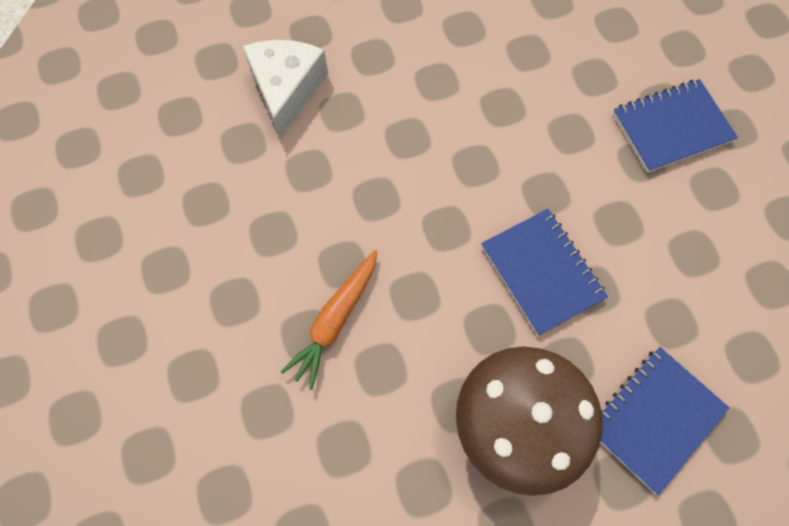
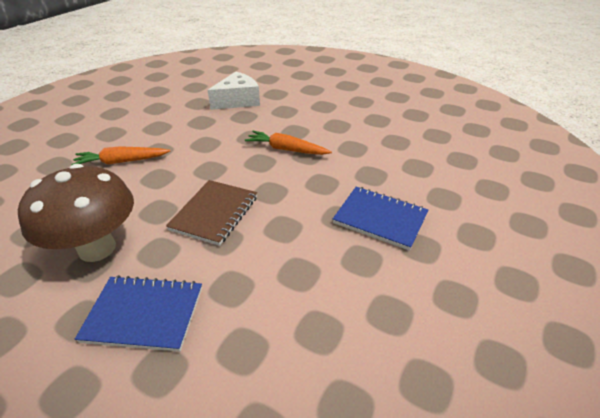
camera: 50 degrees right, 30 degrees down
blue notebook [481,209,608,336] -> brown notebook [166,180,257,246]
none -> orange carrot [245,131,332,155]

